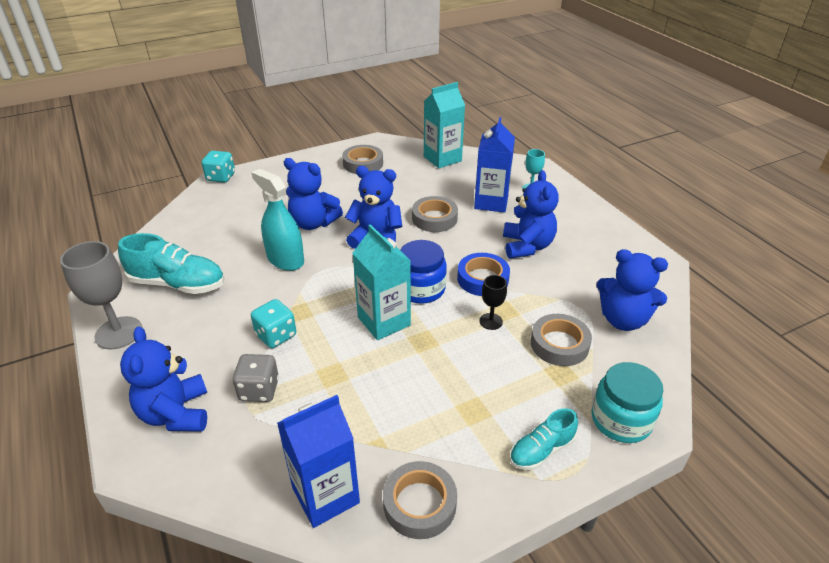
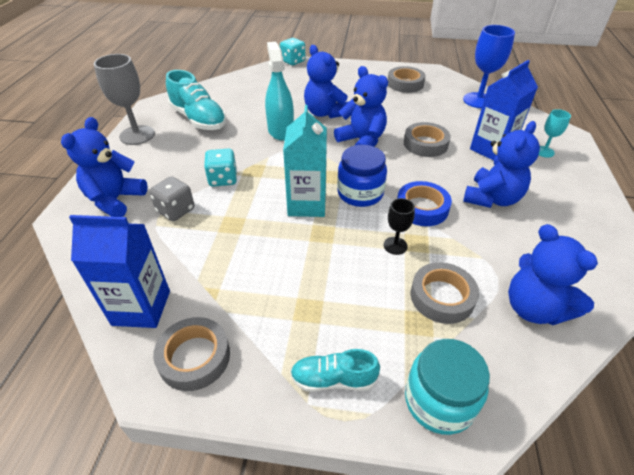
camera: 35 degrees right, 5 degrees up
turquoise carton [424,82,465,168] -> blue goblet [463,25,515,108]

